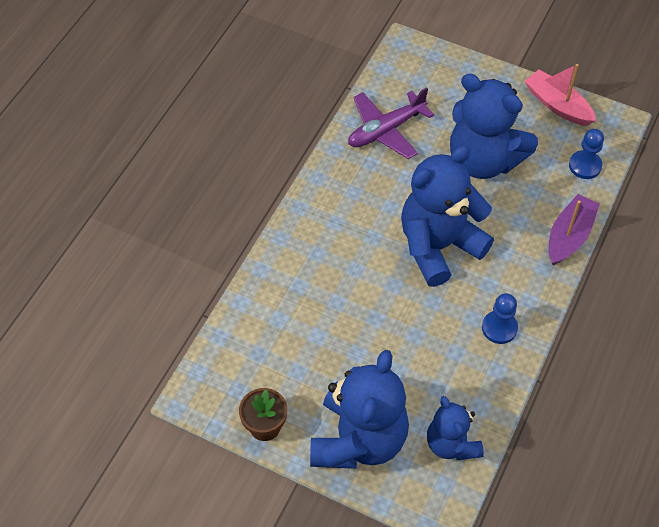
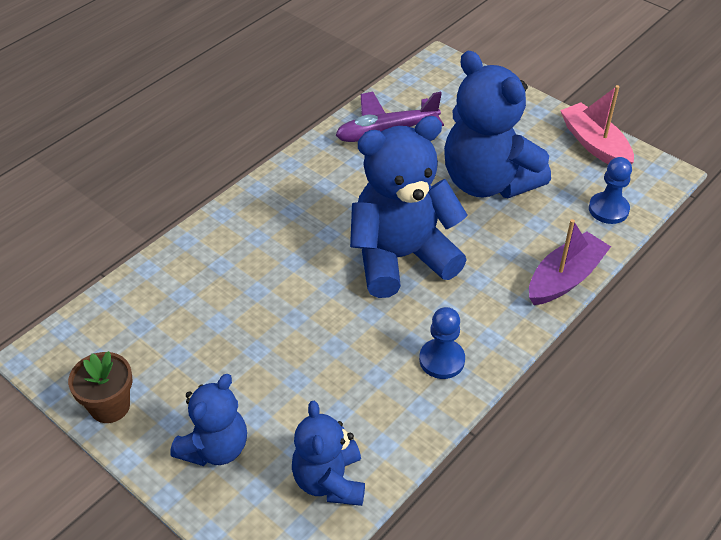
camera: 15 degrees right, 10 degrees down
blue teddy bear [310,350,409,469] -> blue teddy bear [170,374,247,466], size x0.57

